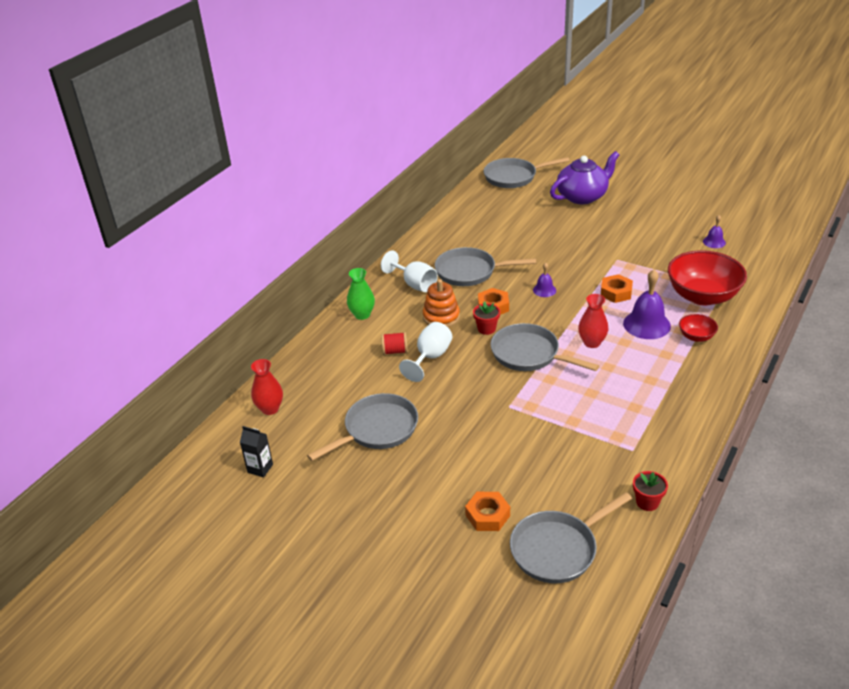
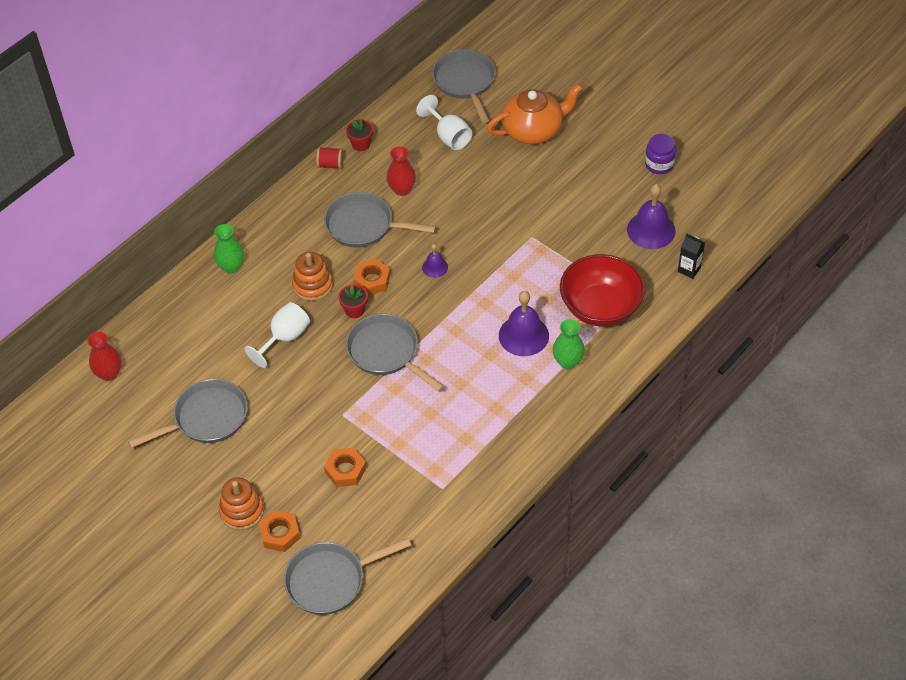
camera: 10 degrees right, 15 degrees up
black carton [240,426,273,477] -> black carton moved to [678,233,705,279]
white goblet [381,251,438,292] -> white goblet moved to [416,95,472,150]
red spool [381,332,408,355] -> red spool moved to [316,147,344,169]
grey pan [484,157,570,188] -> grey pan turned 75 degrees clockwise [432,49,496,123]
purple teapot [550,151,619,204] -> orange teapot [487,83,583,144]
red vase [578,294,608,348] -> red vase moved to [386,146,416,196]
orange nut [601,274,633,303] -> orange nut moved to [324,448,366,487]
red flower pot [633,471,668,511] -> red flower pot moved to [346,119,373,151]
red bowl [679,314,718,342] -> green vase [553,319,585,369]
purple bell [703,215,726,248] -> purple bell [627,184,675,249], size x1.88
none -> orange stacking toy [219,477,264,530]
none -> purple jar [645,134,676,174]

